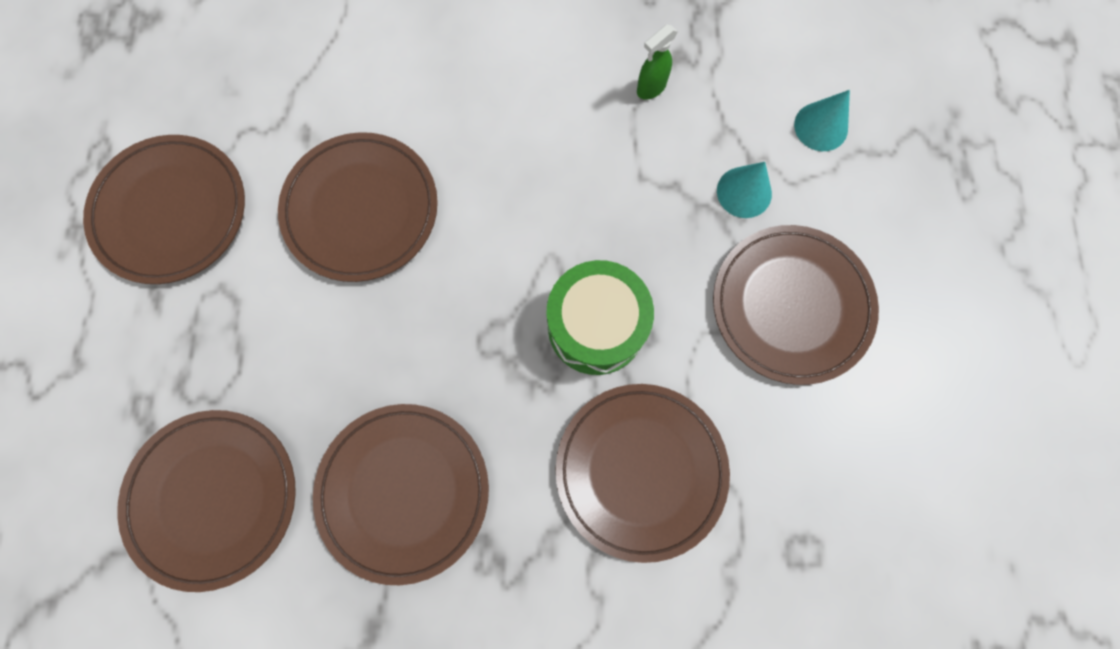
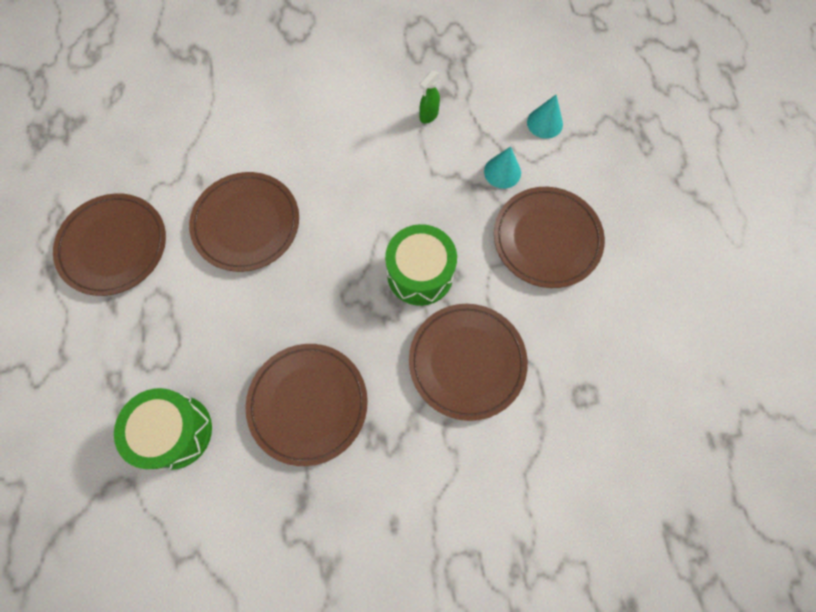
camera: 10 degrees left, 5 degrees down
brown plate [117,410,296,592] -> green drum [114,388,212,470]

